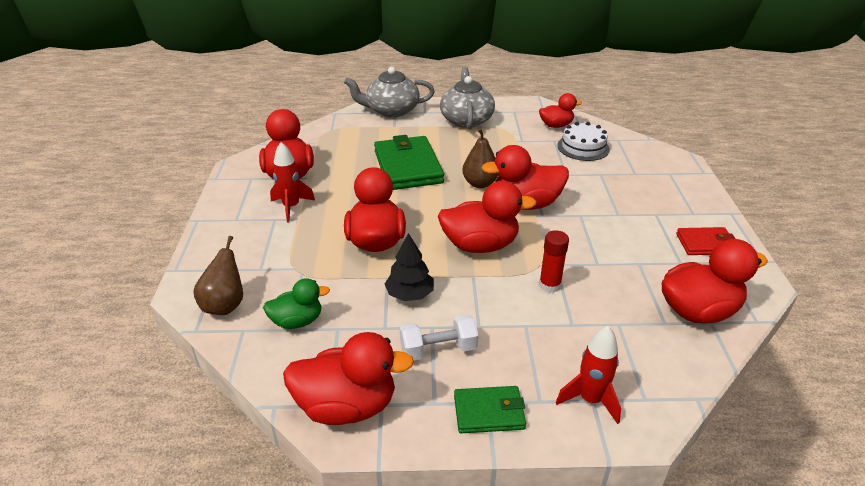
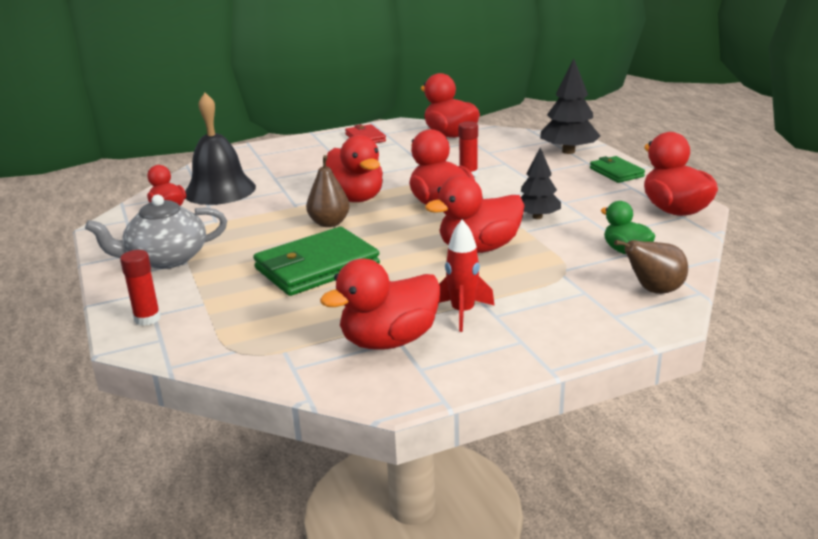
camera: 110 degrees left, 10 degrees down
grey teapot [344,67,435,117] -> red glue stick [120,250,161,326]
white dumbbell [400,314,479,360] -> none
red rocket [556,326,621,424] -> black tree [540,58,600,154]
white cake [557,122,610,161] -> black bell [185,93,256,205]

